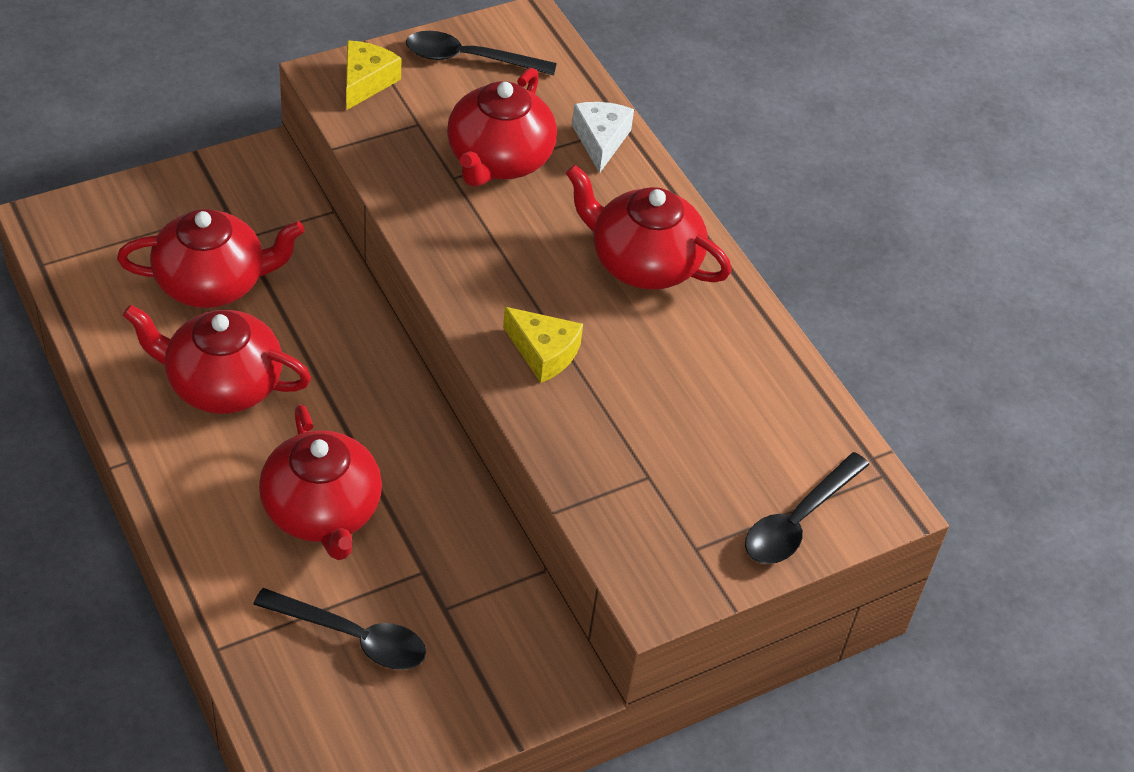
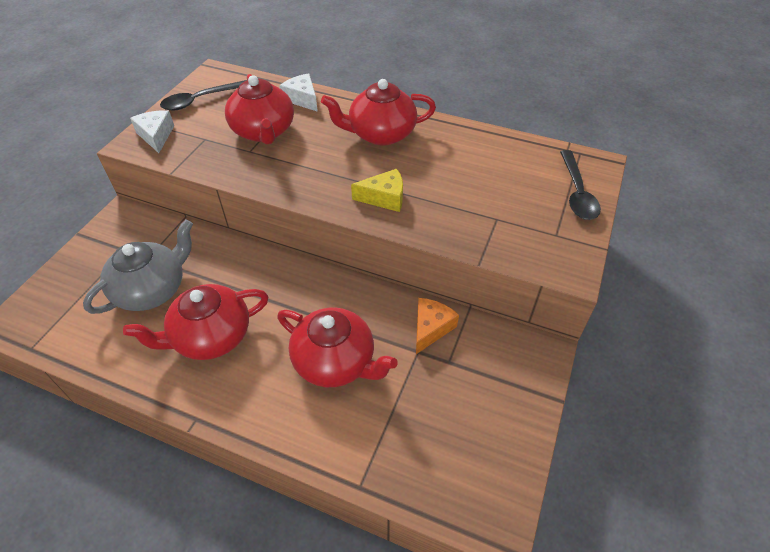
camera: 35 degrees left, 0 degrees up
red teapot [117,209,305,308] -> grey teapot [83,219,193,314]
black spoon [253,588,426,670] -> none
yellow cheese [346,40,401,110] -> white cheese [130,110,174,153]
none -> orange cheese [416,298,459,354]

